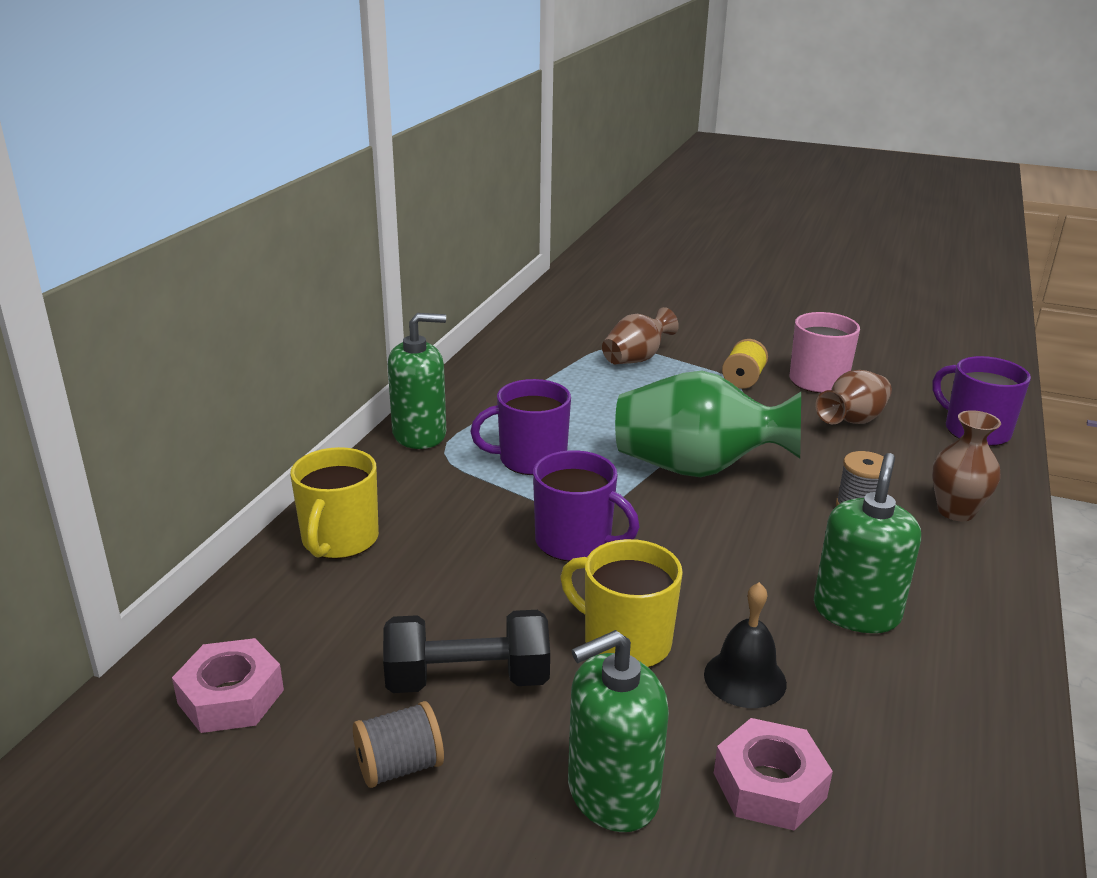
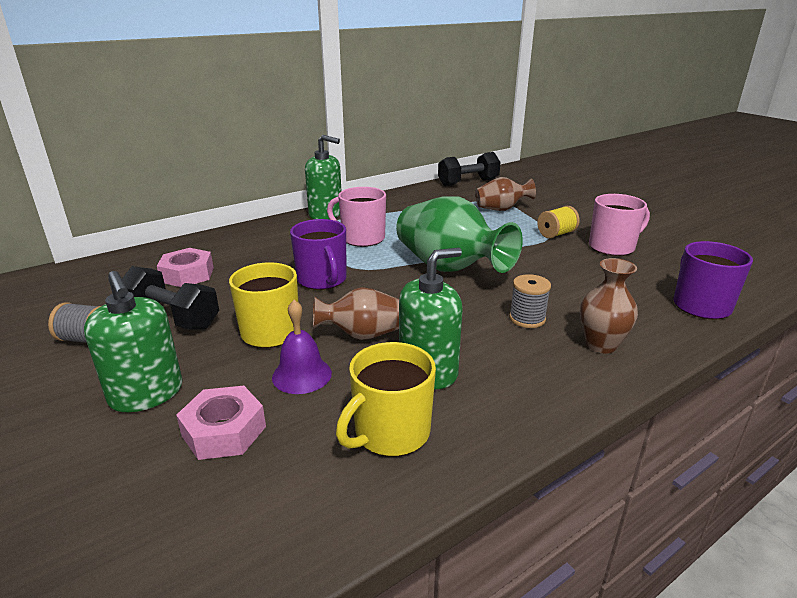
camera: 35 degrees right, 0 degrees up
pink nut [172,638,284,733] -> pink nut moved to [157,248,214,287]
yellow mug [290,447,379,559] -> yellow mug moved to [336,342,436,457]
purple mug [470,379,571,475] -> pink mug [327,187,386,247]
green soap dispenser [568,630,669,832] -> green soap dispenser turned 135 degrees counterclockwise [84,271,183,412]
black bell [704,582,787,708] -> purple bell [272,300,332,394]
brown vase [816,370,892,424] -> brown vase moved to [313,287,399,340]
none -> black dumbbell [438,152,501,186]

